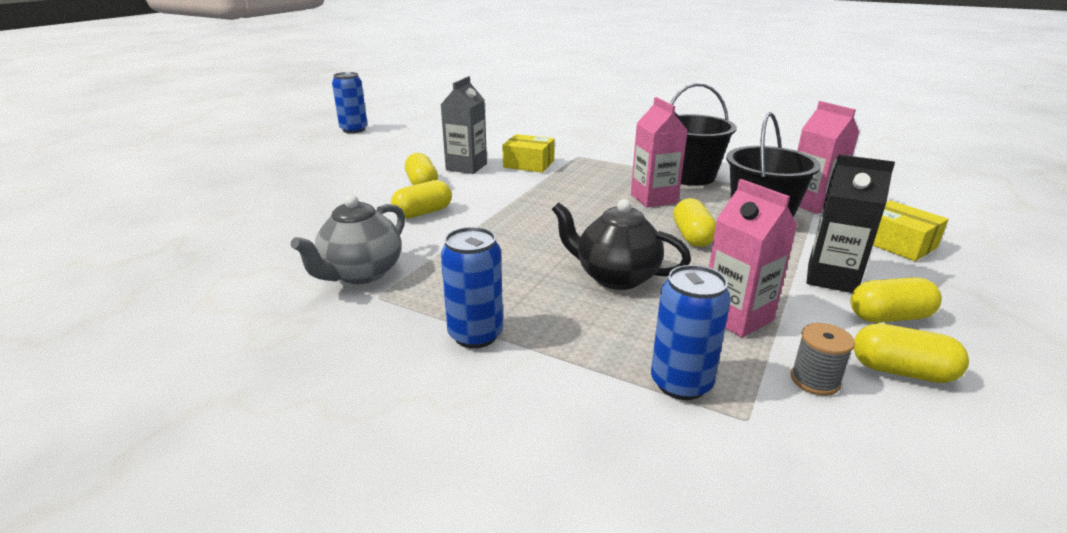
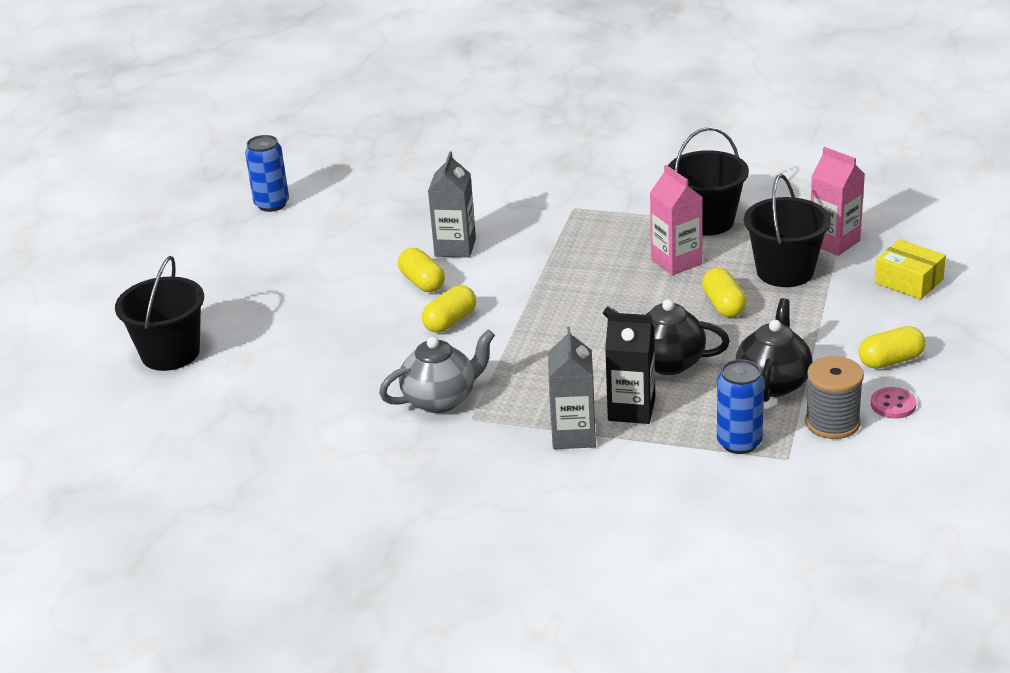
camera: 10 degrees left, 5 degrees up
grey teapot [291,195,405,284] -> grey teapot turned 135 degrees counterclockwise [379,330,495,413]
blue can [441,227,503,348] -> grey carton [548,327,596,449]
yellow box [502,134,555,173] -> none
pink carton [709,179,797,338] -> black teapot [736,298,812,402]
grey spool [791,323,855,396] -> grey spool [805,356,864,439], size x1.60
black carton [807,155,895,293] -> black carton moved to [605,312,655,424]
yellow capsule [854,323,969,383] -> pink button [871,387,917,419]
none -> black bucket [115,256,204,371]

